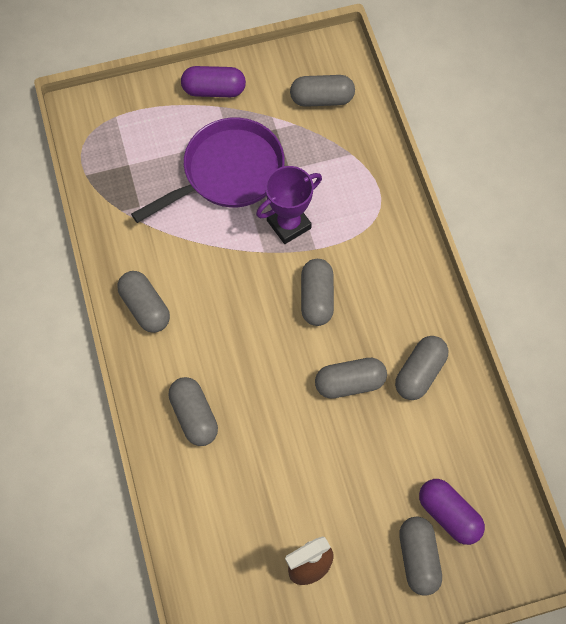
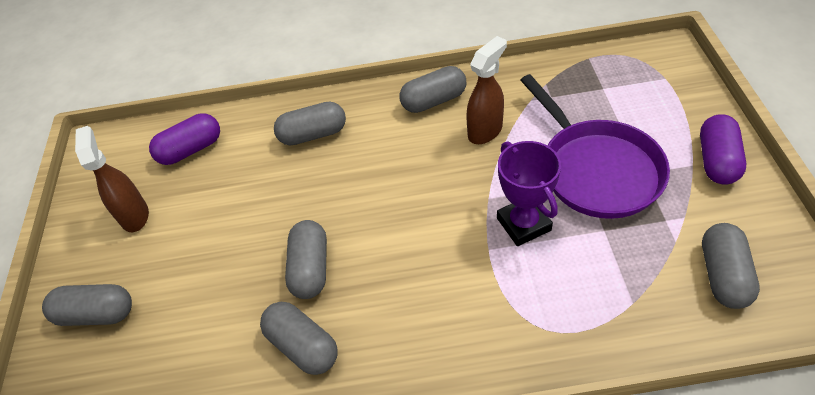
camera: 105 degrees right, 15 degrees down
grey capsule [301,259,334,326] -> none
purple capsule [419,479,485,545] -> purple capsule moved to [149,113,220,165]
none -> brown spray bottle [466,36,507,144]

